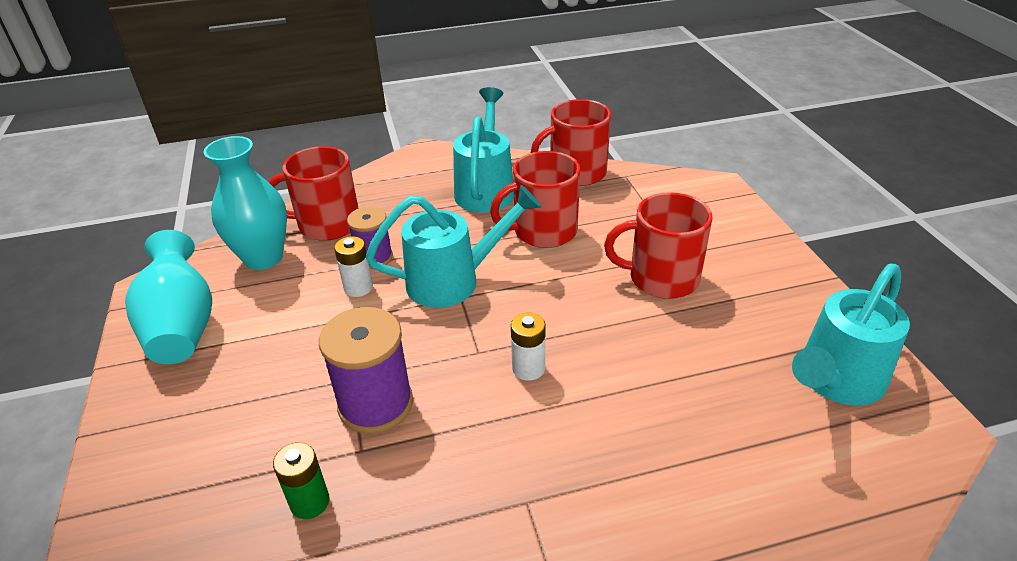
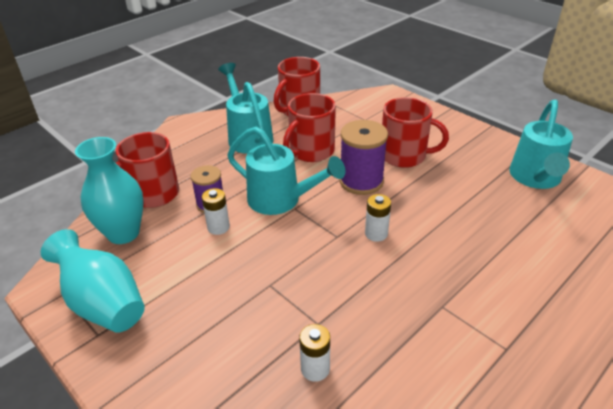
camera: 30 degrees left, 0 degrees up
green battery [273,442,329,519] -> white battery [299,324,330,382]
purple spool [319,307,413,434] -> purple spool moved to [339,120,388,195]
turquoise watering can [365,185,541,308] -> turquoise watering can turned 75 degrees clockwise [227,127,345,215]
red mug [604,192,713,299] -> red mug turned 135 degrees counterclockwise [382,97,449,168]

